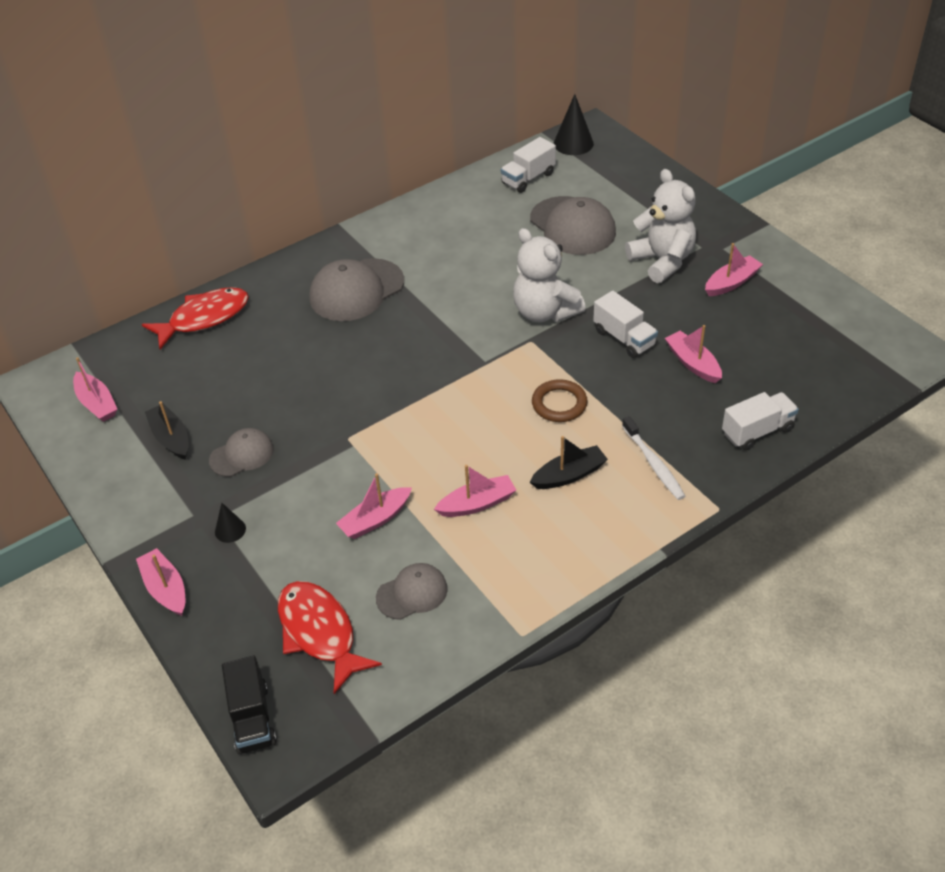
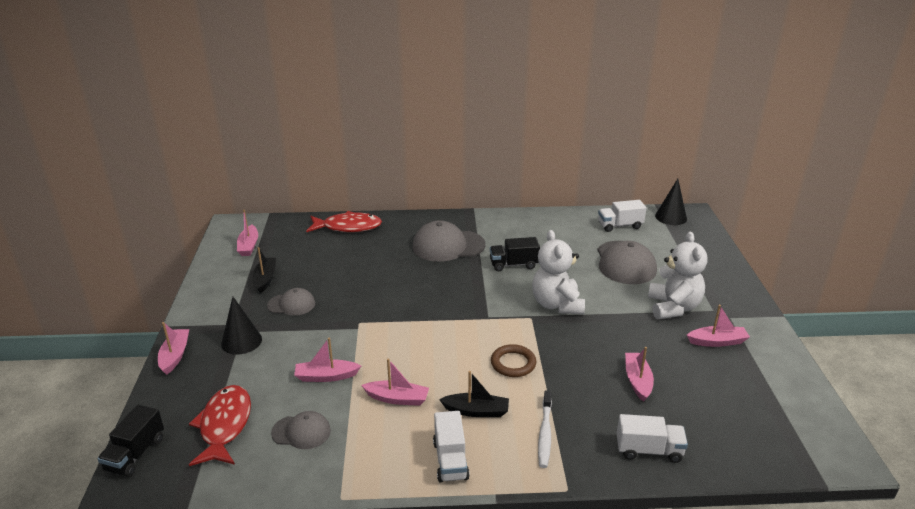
camera: 30 degrees right, 15 degrees down
black cone [215,503,246,543] -> black cone [221,297,262,355], size x1.76
white truck [593,291,658,358] -> white truck moved to [433,411,470,482]
none -> black truck [490,237,540,271]

